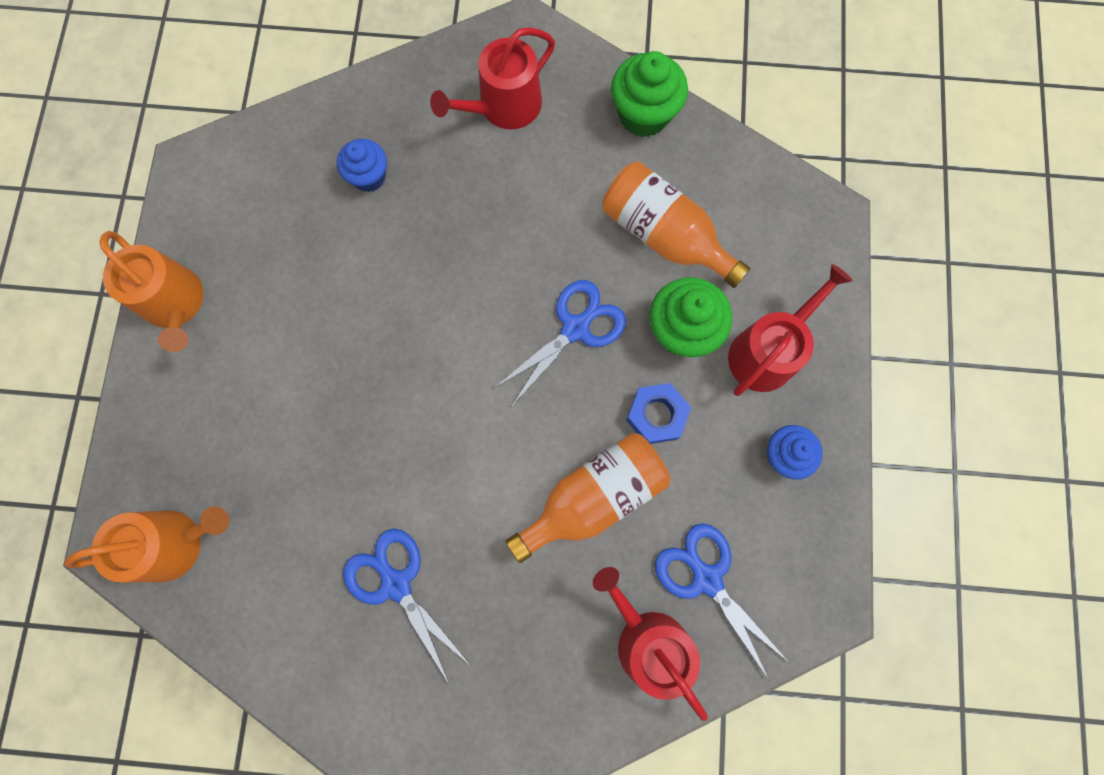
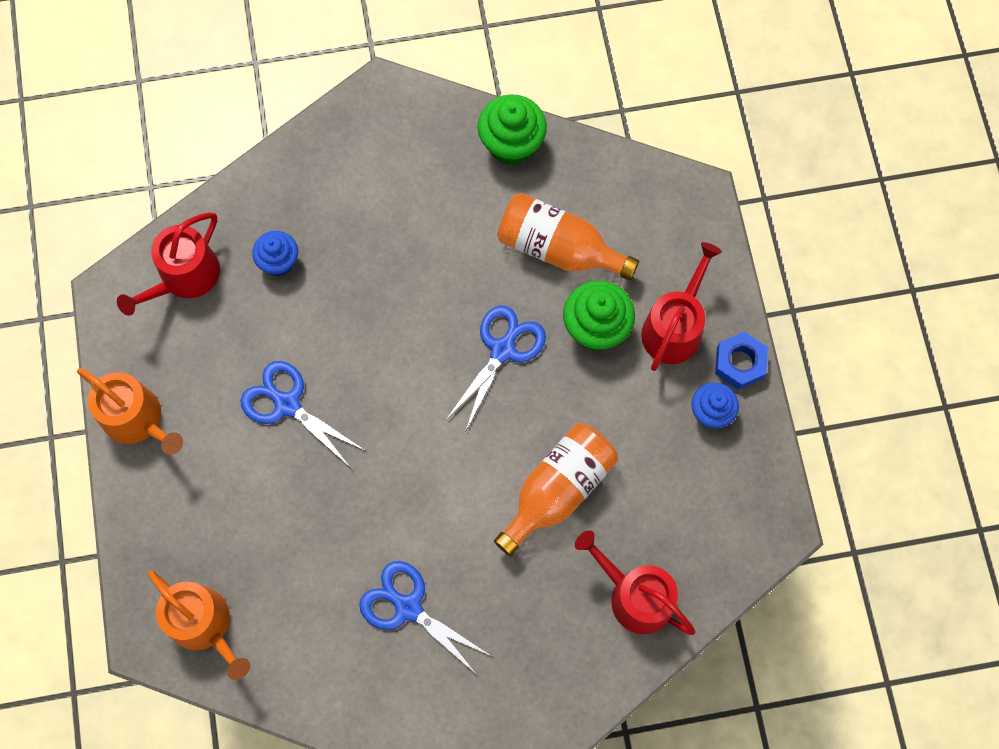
camera: 15 degrees left, 5 degrees down
orange watering can [64,506,229,582] -> orange watering can turned 75 degrees clockwise [148,570,250,680]
red watering can [430,27,555,129] -> red watering can moved to [117,213,220,316]
blue nut [626,383,691,444] -> blue nut moved to [715,332,768,390]
blue scissors [655,523,788,680] -> blue scissors moved to [240,361,366,468]

